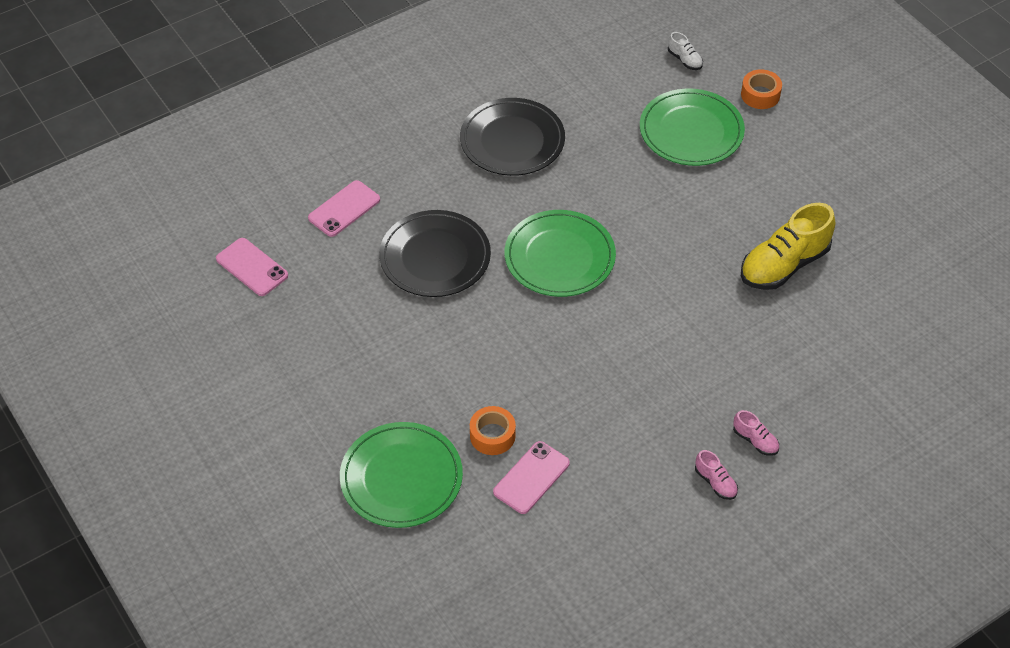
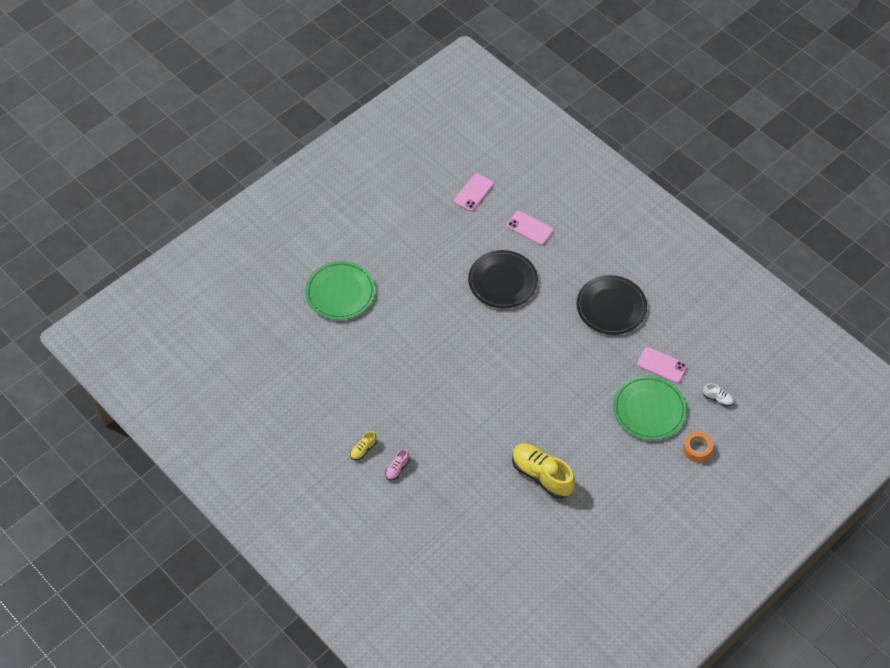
camera: 80 degrees right, 5 degrees up
orange tape [470,406,516,455] -> none
pink phone [493,441,570,514] -> pink phone moved to [637,347,687,383]
green plate [504,210,616,297] -> none
white shoe [668,32,703,70] -> white shoe turned 105 degrees counterclockwise [703,383,734,407]
pink shoe [695,450,738,500] -> yellow shoe [350,431,377,460]

